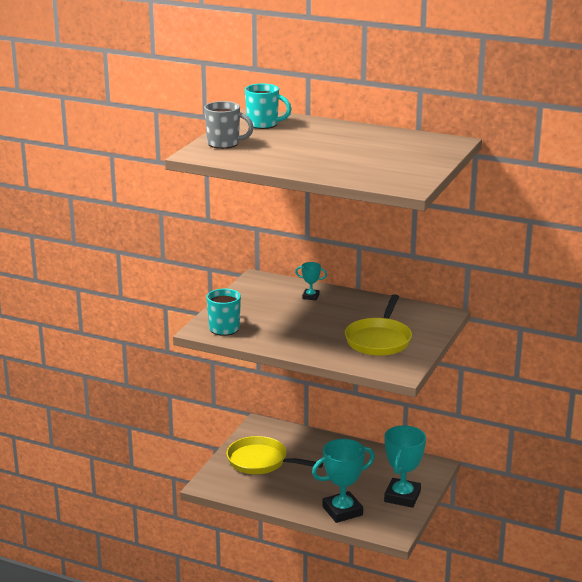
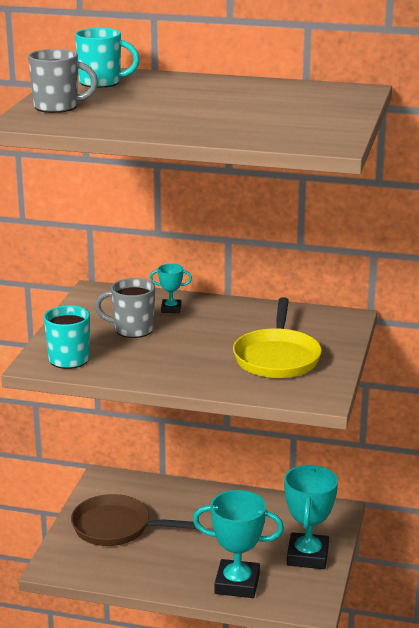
camera: 10 degrees left, 0 degrees up
yellow pan [227,436,323,474] -> brown pan [71,494,197,546]
turquoise trophy [312,439,375,523] -> turquoise trophy turned 45 degrees clockwise [193,490,284,598]
none -> grey mug [95,278,155,338]

